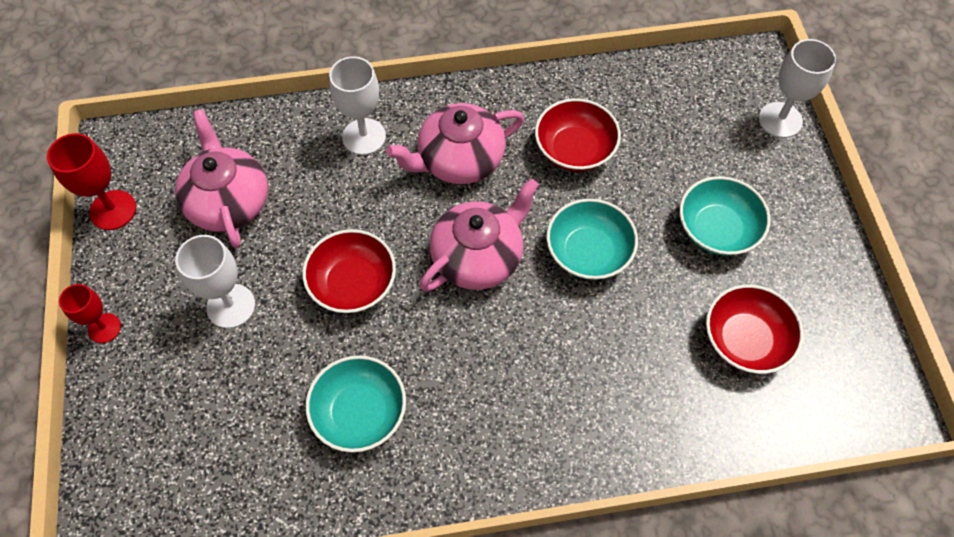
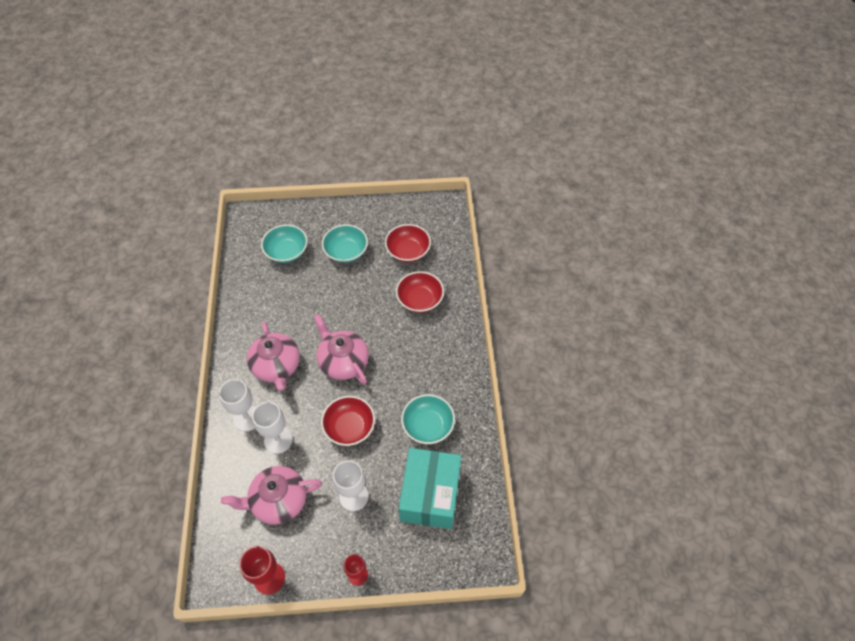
camera: 85 degrees left, 5 degrees down
red bowl [535,98,621,172] -> red bowl moved to [396,271,444,313]
turquoise bowl [546,199,638,280] -> turquoise bowl moved to [261,225,308,263]
white goblet [759,39,836,138] -> white goblet moved to [252,402,292,454]
none -> turquoise box [399,448,461,529]

